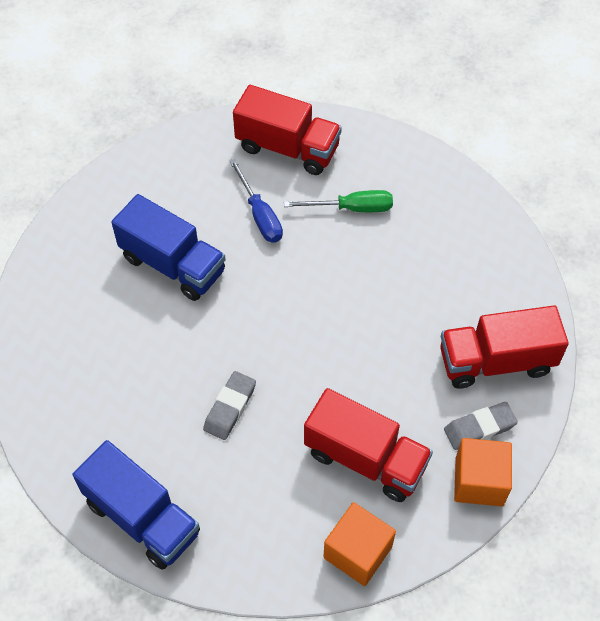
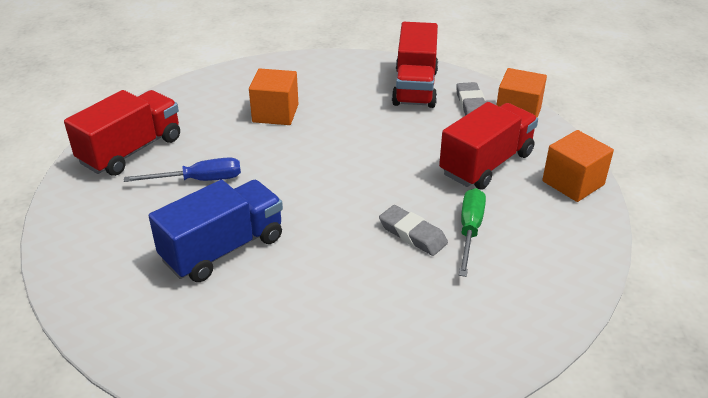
camera: 75 degrees left, 20 degrees down
blue truck [73,440,200,570] -> none
green screwdriver [284,190,393,212] -> green screwdriver moved to [459,188,486,277]
none -> orange cube [249,68,298,125]

